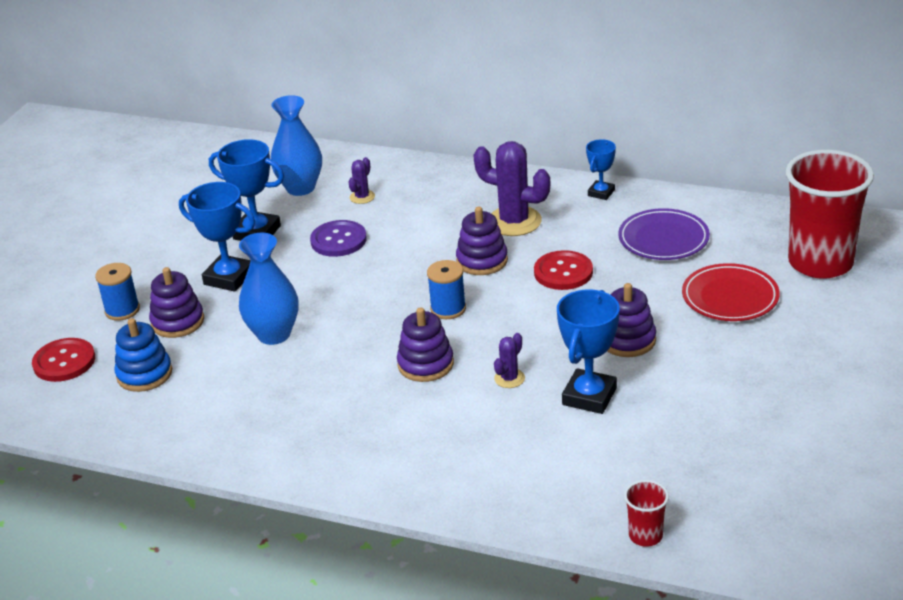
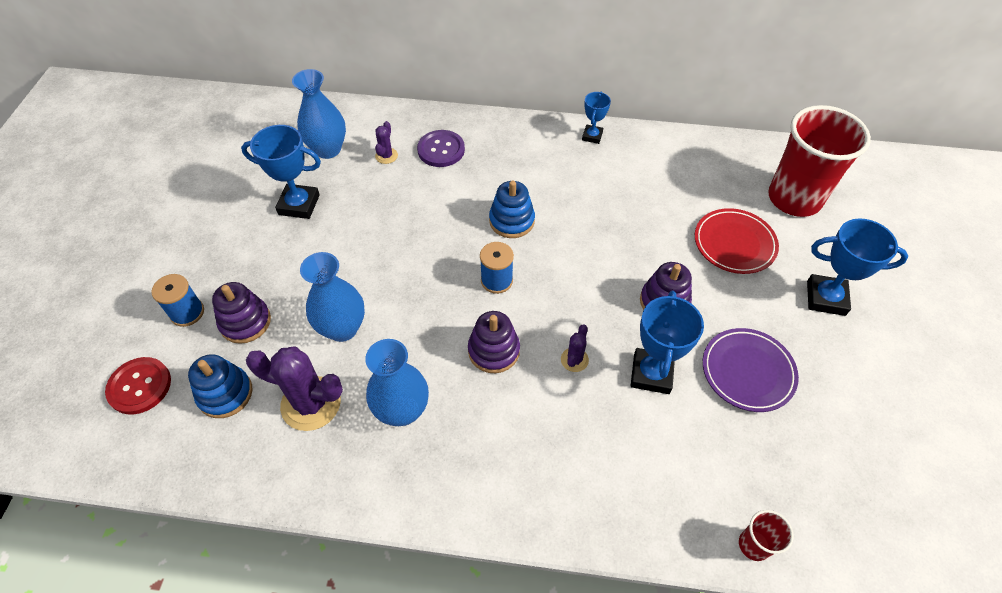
camera: 15 degrees left, 20 degrees up
blue trophy [179,182,255,292] -> blue trophy moved to [807,218,908,316]
purple button [310,220,367,257] -> purple button moved to [417,130,465,167]
purple stacking toy [456,207,508,275] -> blue stacking toy [489,180,535,238]
purple cactus [473,141,550,236] -> purple cactus moved to [246,346,343,431]
red button [534,250,593,290] -> none
purple plate [618,208,710,260] -> purple plate moved to [703,328,799,412]
none -> blue vase [365,339,429,426]

